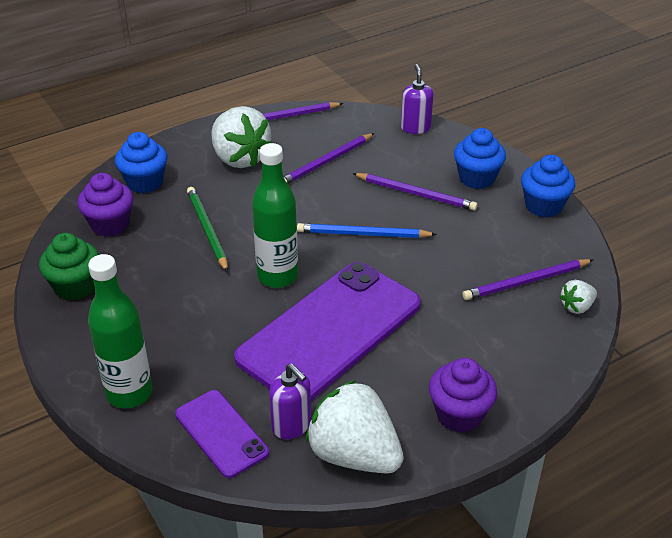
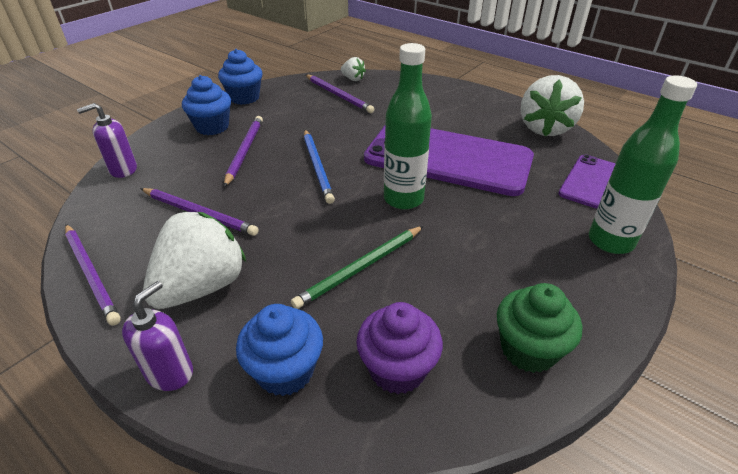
camera: 110 degrees left, 0 degrees up
purple soap dispenser [269,364,311,439] -> purple soap dispenser moved to [122,281,193,391]
purple cupcake [429,358,497,433] -> none

